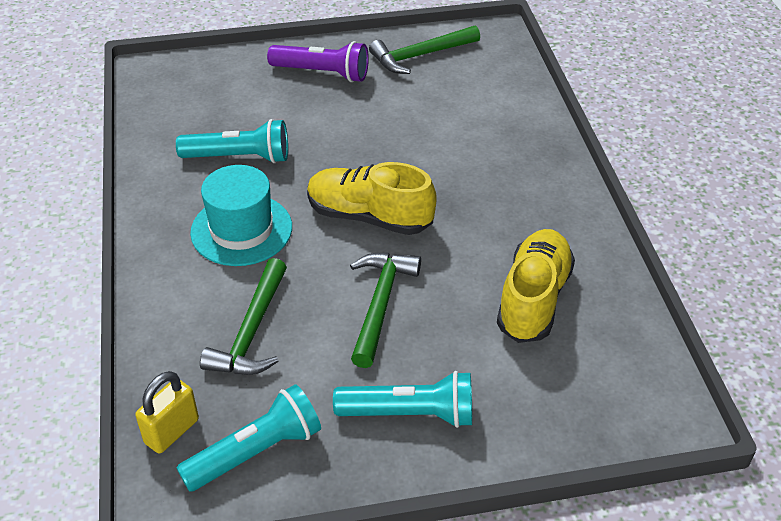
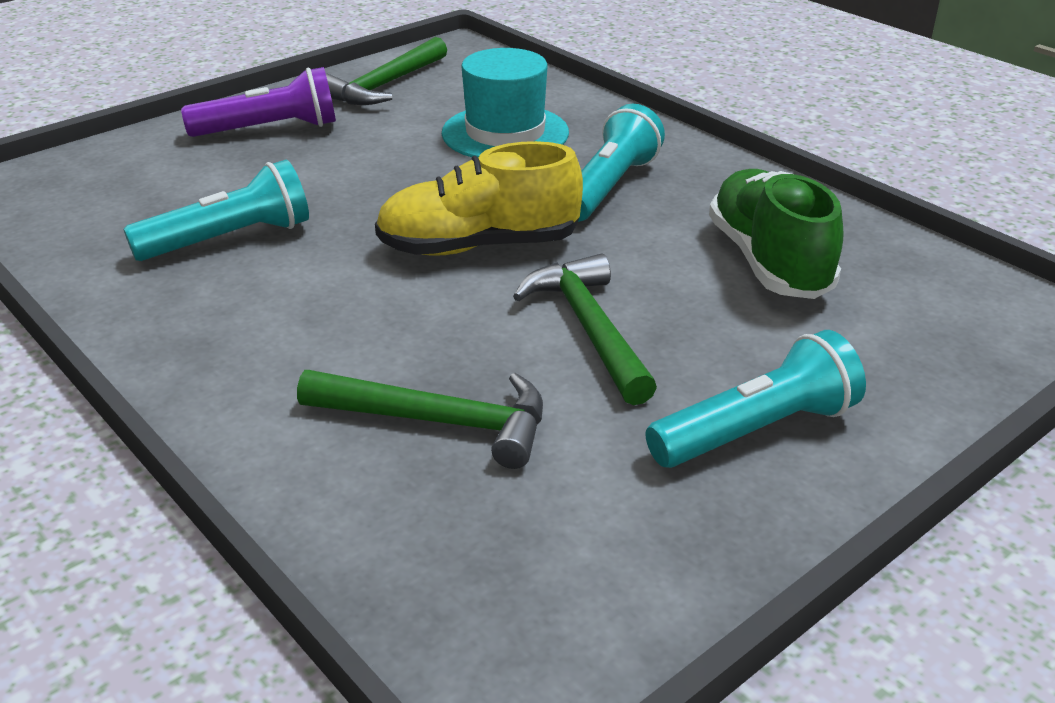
camera: 30 degrees left, 10 degrees down
yellow padlock [135,371,199,454] -> none
turquoise flashlight [176,384,321,492] -> turquoise flashlight moved to [578,104,665,222]
turquoise hat [190,165,292,266] -> turquoise hat moved to [442,48,569,157]
green hammer [200,258,287,375] -> green hammer turned 60 degrees counterclockwise [297,370,543,469]
yellow shoe [497,229,575,343] -> green shoe [709,169,844,299]

